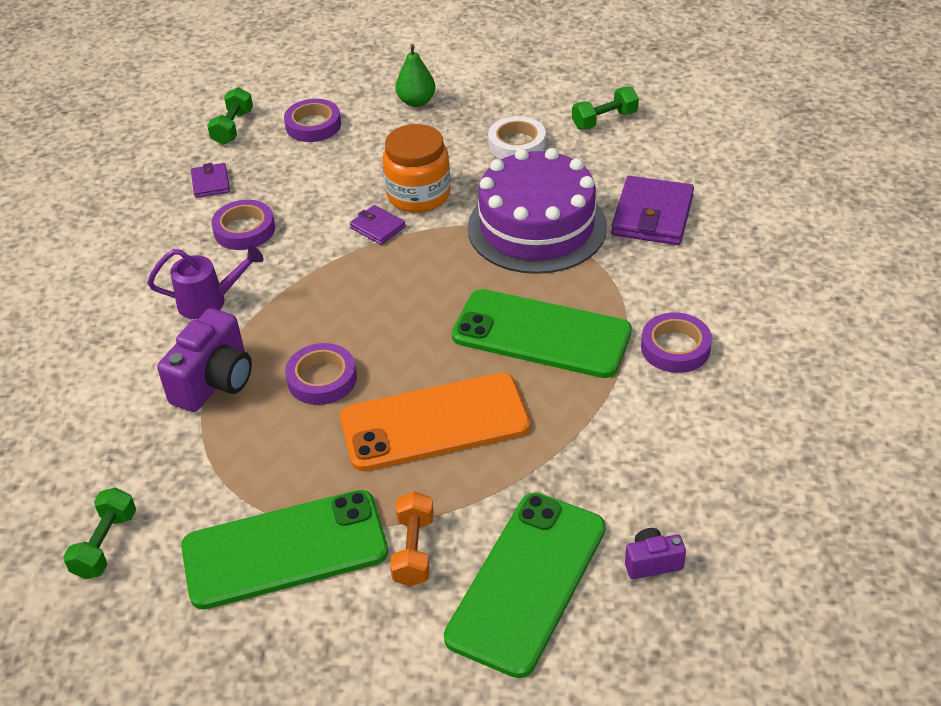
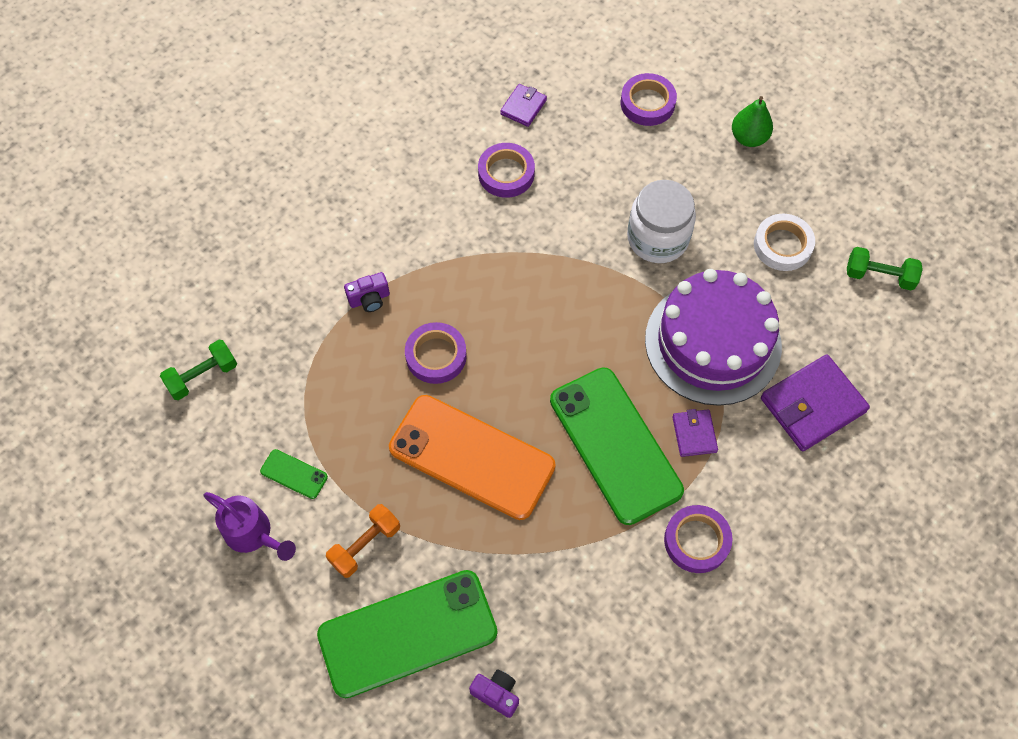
camera: 40 degrees right, 20 degrees up
purple watering can [148,246,264,319] -> purple watering can moved to [204,492,296,561]
purple camera [157,308,252,412] -> purple camera [344,272,390,312], size x0.53
green phone [181,490,388,610] -> green phone [260,449,328,499], size x0.40
green dumbbell [207,87,253,145] -> none
purple wallet [350,205,406,245] -> purple wallet moved to [672,409,718,457]
orange jar [383,124,451,213] -> white jar [627,180,696,263]

